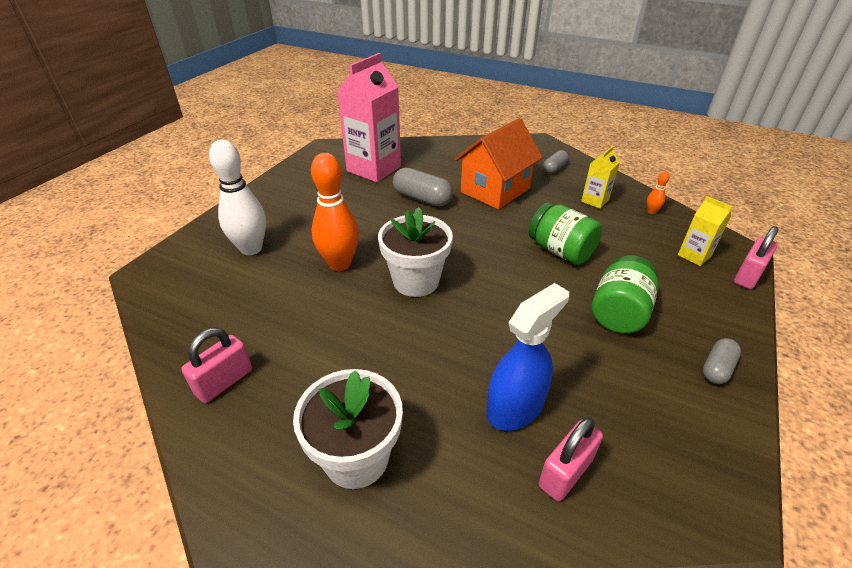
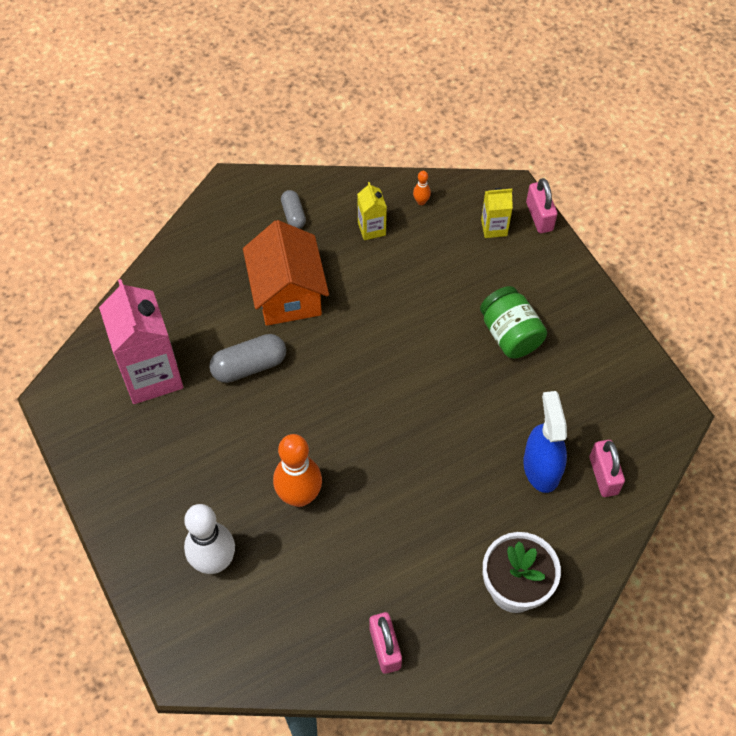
camera: 55 degrees left, 20 degrees up
white flower pot [378,207,453,297] -> none
green jar [528,202,602,265] -> none
grey capsule [703,338,741,384] -> none

